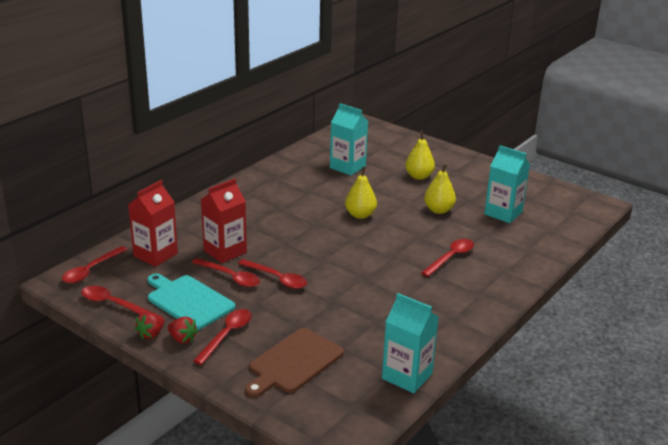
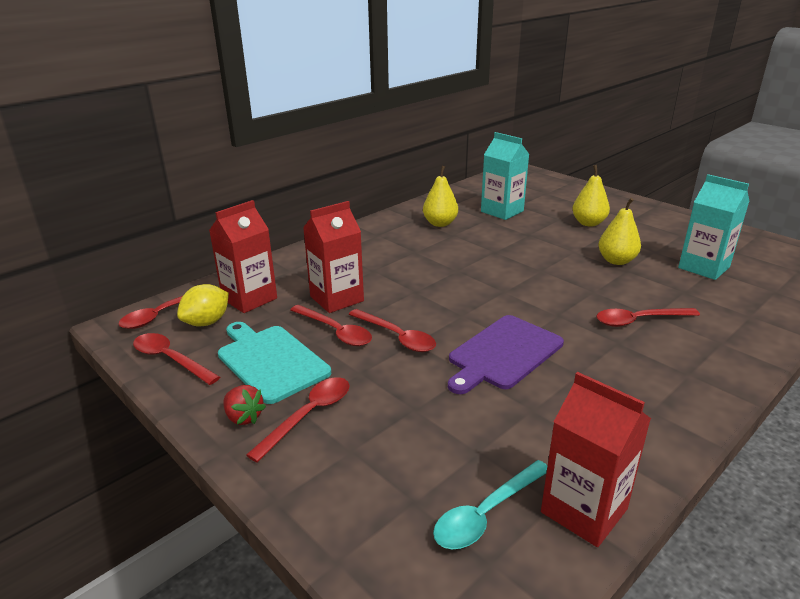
camera: 10 degrees right, 0 degrees up
red strawberry [135,312,165,339] -> none
brown cutting board [245,328,344,397] -> none
yellow pear [345,167,377,219] -> yellow pear moved to [423,166,458,227]
turquoise carton [382,293,439,393] -> red carton [541,372,651,547]
red spoon [421,239,474,277] -> red spoon turned 150 degrees counterclockwise [596,308,700,327]
none -> yellow lemon [177,284,229,326]
none -> turquoise spoon [433,460,548,549]
none -> purple cutting board [448,315,564,394]

